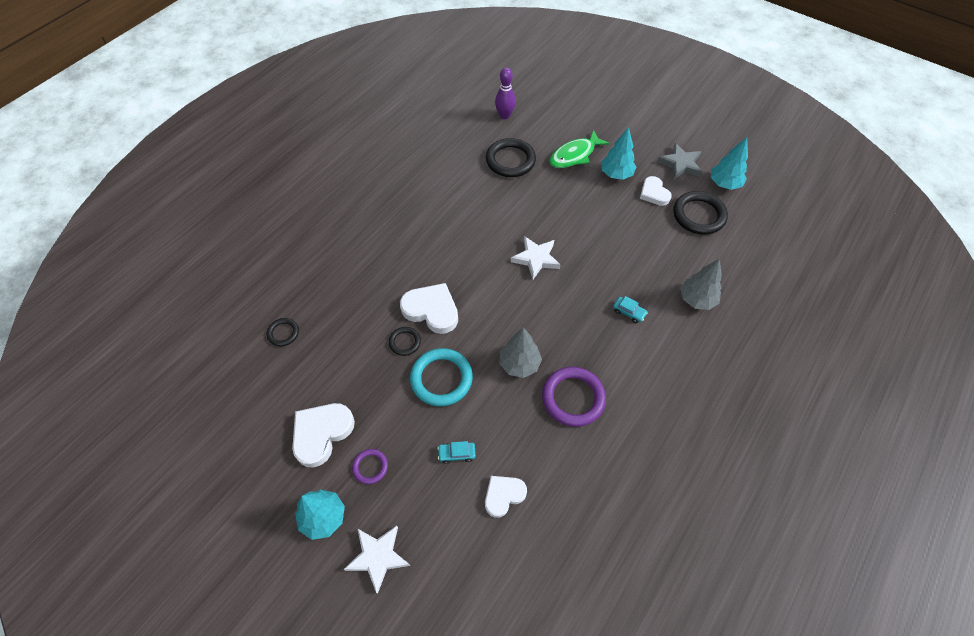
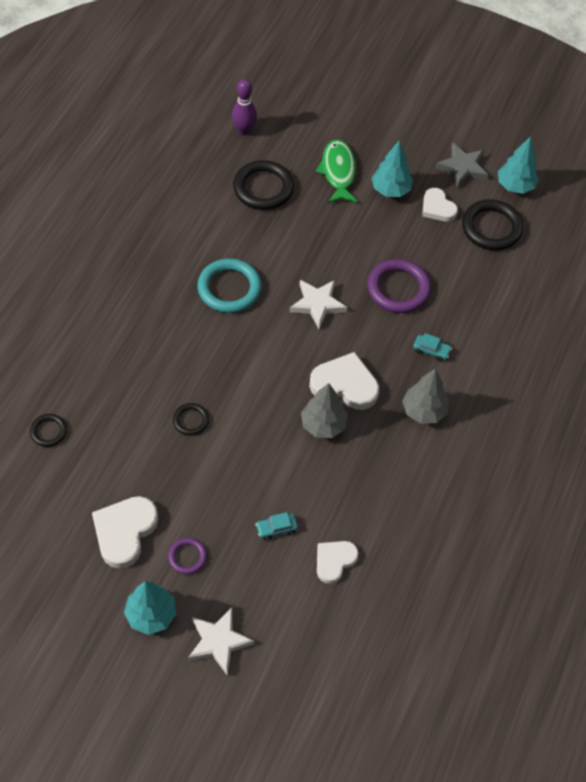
camera: 15 degrees left, 0 degrees up
white heart [400,283,458,334] -> white heart moved to [309,352,379,410]
turquoise ring [410,348,473,406] -> turquoise ring moved to [197,258,262,313]
purple ring [542,367,606,427] -> purple ring moved to [367,259,431,313]
green fish [549,130,610,168] -> green fish turned 135 degrees clockwise [316,139,358,203]
grey tree [680,259,722,310] -> grey tree moved to [402,369,449,424]

